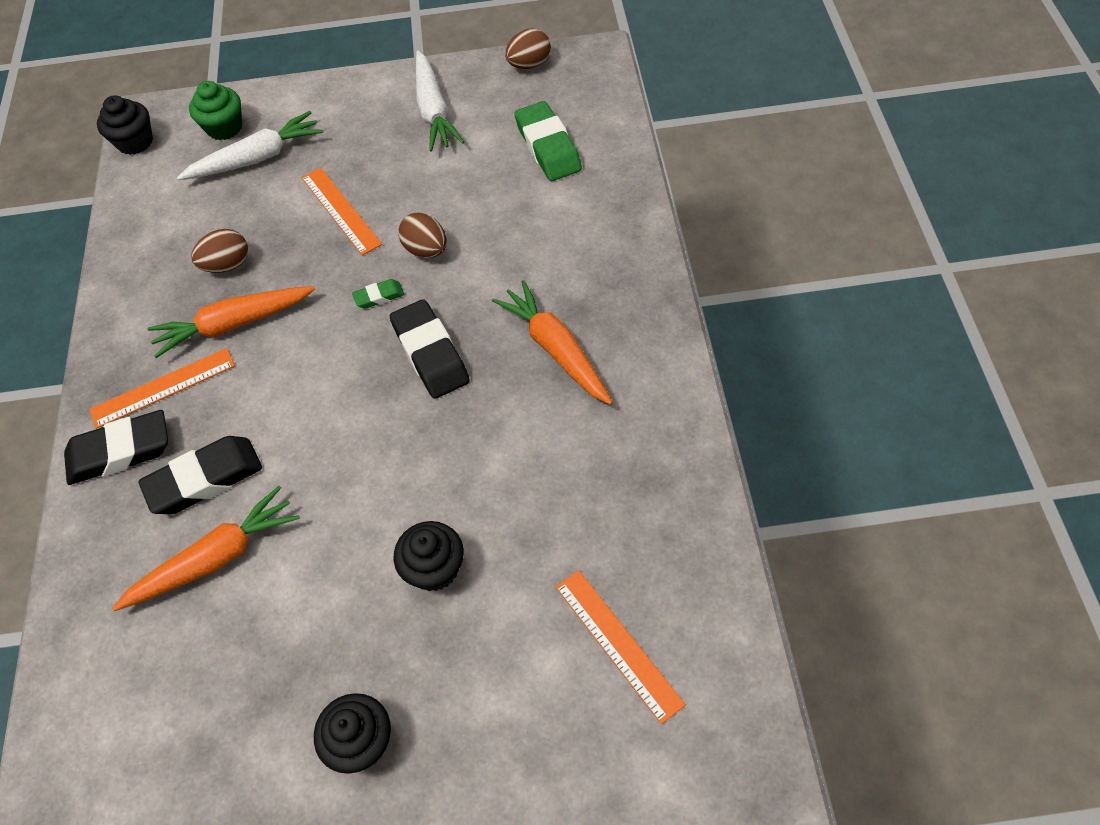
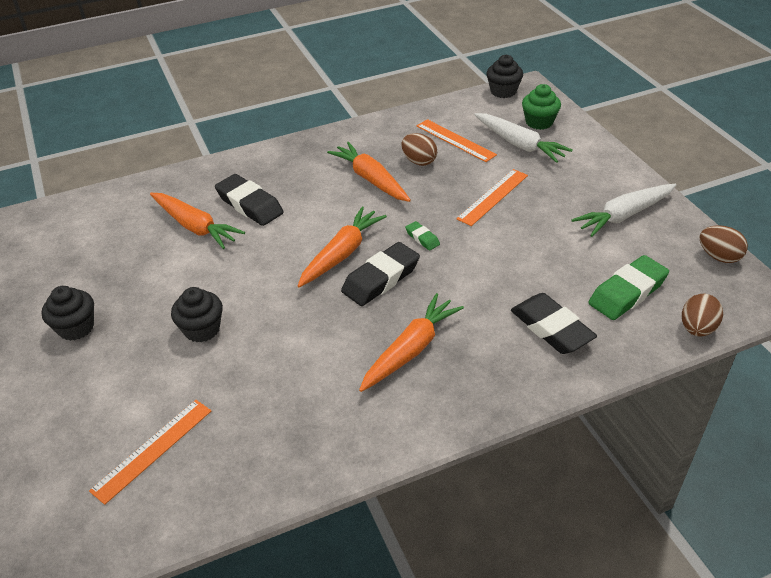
camera: 70 degrees right, 15 degrees down
black eraser [64,410,168,485] -> black eraser moved to [511,293,597,354]
orange ruler [89,348,235,429] -> orange ruler moved to [417,119,497,162]
brown egg [398,213,447,258] -> brown egg moved to [682,294,723,337]
none -> orange carrot [298,206,387,287]

